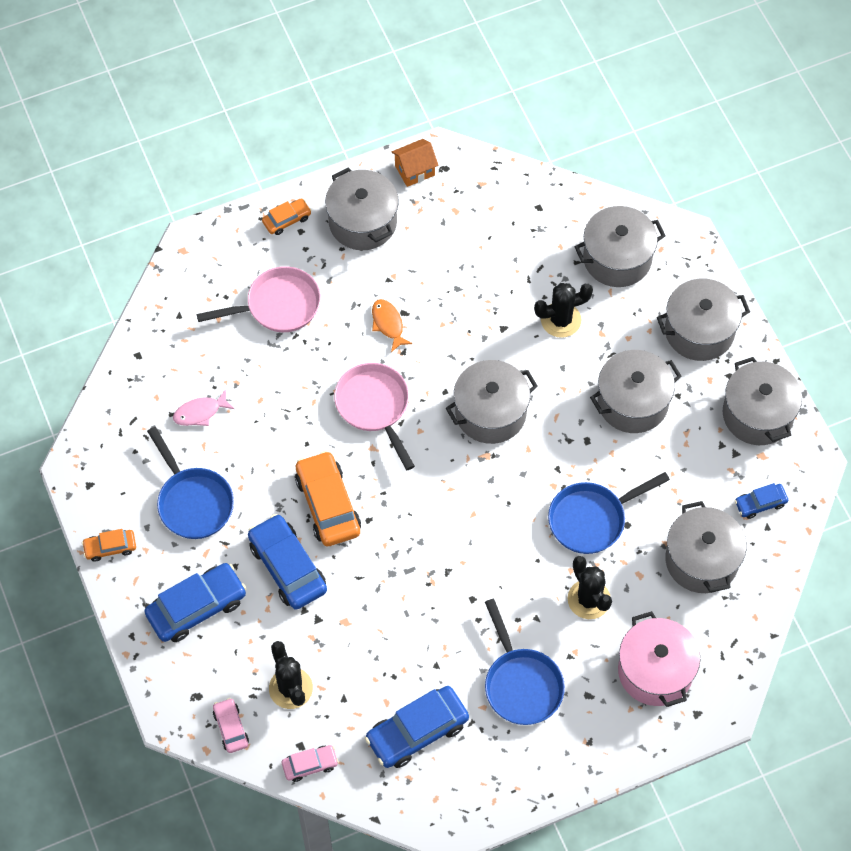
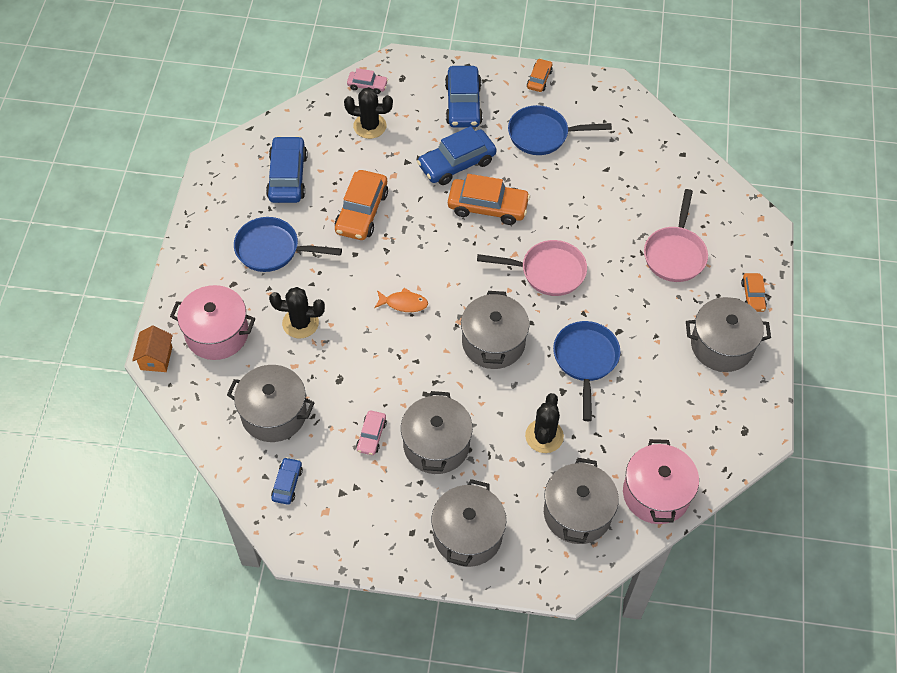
camera: 120 degrees right, 5 degrees down
pink fish [173,389,234,426] -> none
blue car [248,514,327,610] -> blue car turned 150 degrees clockwise [417,126,497,185]
pink car [282,745,339,782] -> pink car moved to [356,410,387,455]
orange fish [372,299,413,352] -> orange fish moved to [374,288,428,312]
orange house [392,139,438,187] -> orange house moved to [132,325,173,372]
blue pan [548,472,670,554] -> blue pan moved to [553,321,621,421]
grey pot [722,357,802,445] -> none
none -> orange car [335,170,388,240]
none -> pink pot [623,439,699,524]

